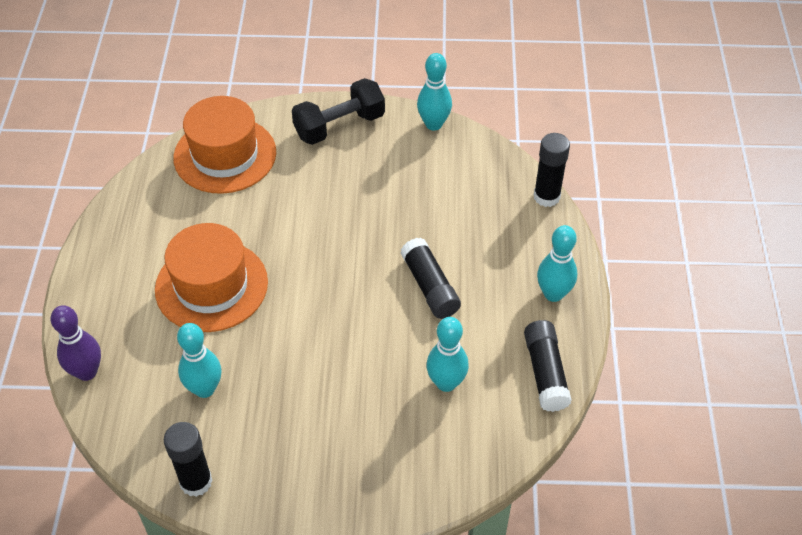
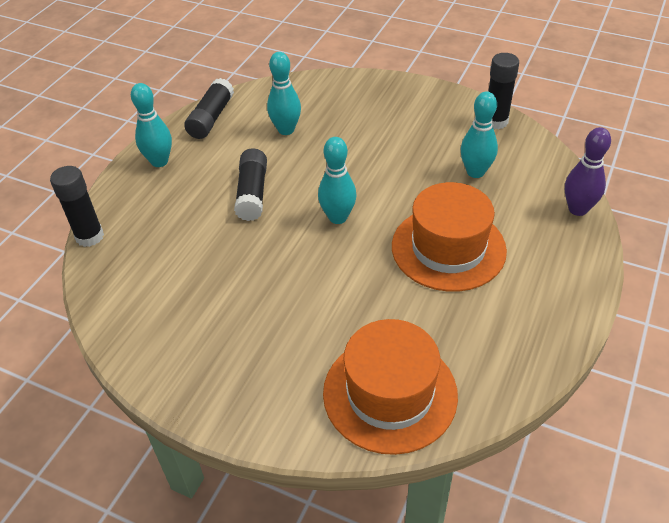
camera: 155 degrees left, 5 degrees down
black dumbbell [292,78,385,145] -> none
turquoise bowling pin [417,53,452,130] -> turquoise bowling pin moved to [318,137,357,224]

